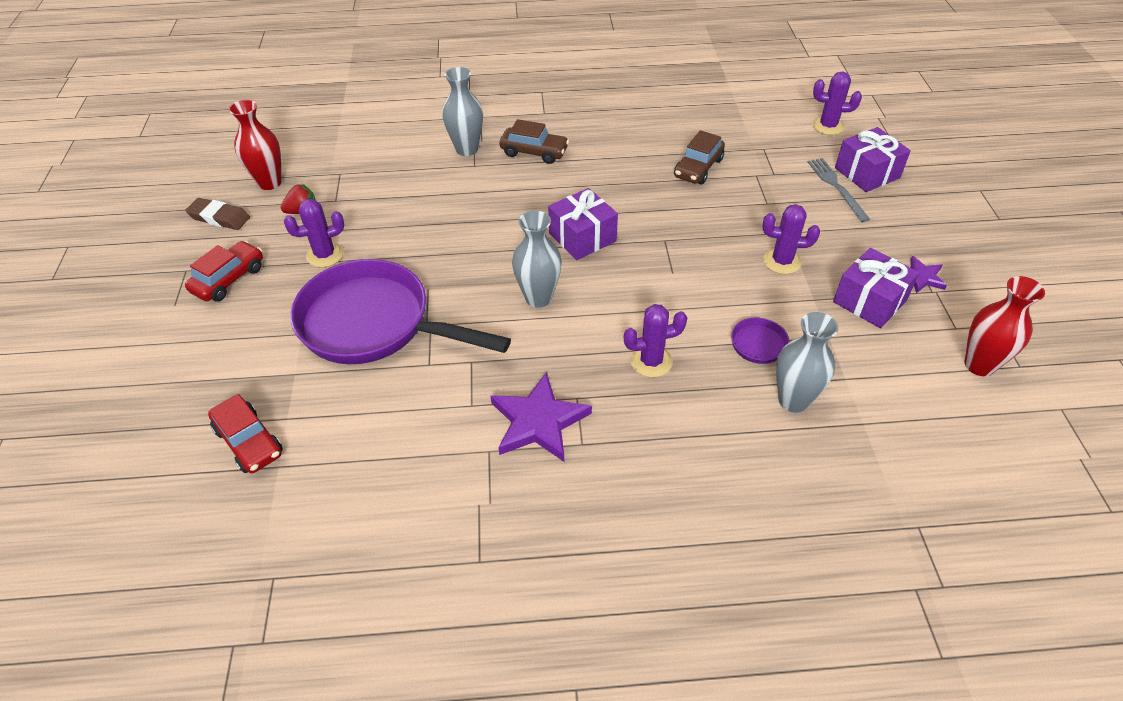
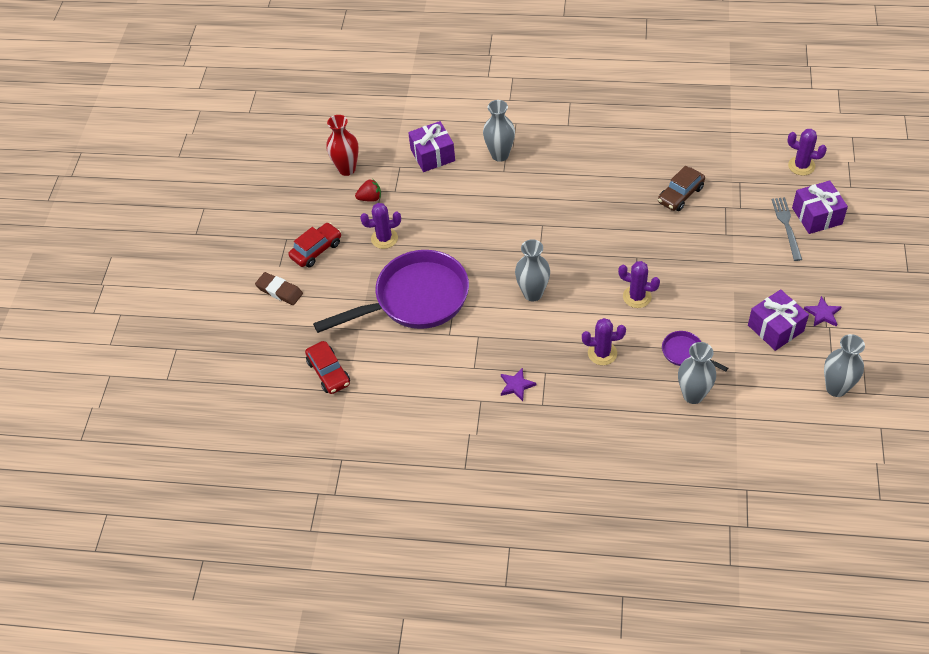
camera: 15 degrees right, 5 degrees up
brown eraser [185,198,250,230] -> brown eraser moved to [255,272,303,305]
purple pan [290,259,511,364] -> purple pan turned 120 degrees clockwise [313,250,469,333]
purple star [491,372,592,462] -> purple star [501,368,536,401], size x0.54
brown car [499,119,569,164] -> none
purple gift [548,188,618,260] -> purple gift moved to [408,121,455,172]
purple cactus [763,204,820,274] -> purple cactus moved to [618,261,660,308]
red vase [965,276,1045,376] -> grey vase [824,334,865,397]

